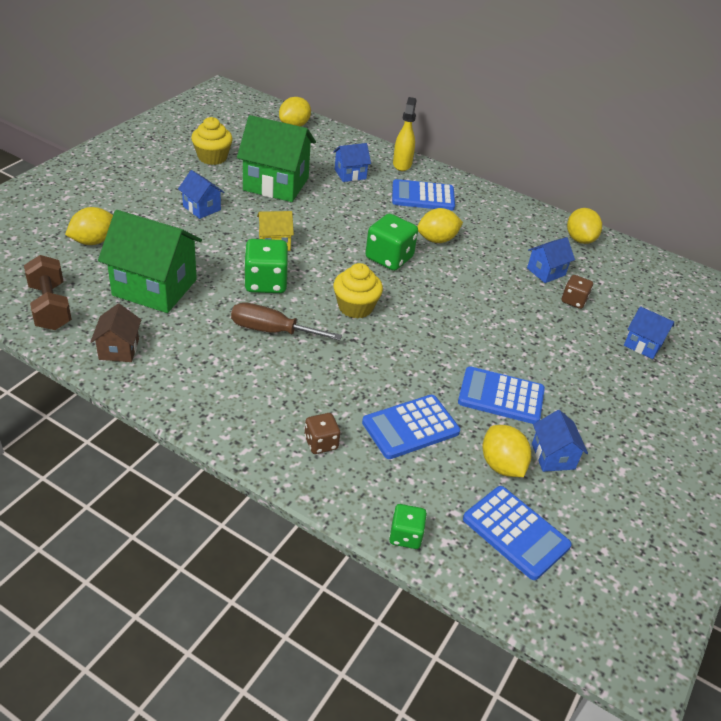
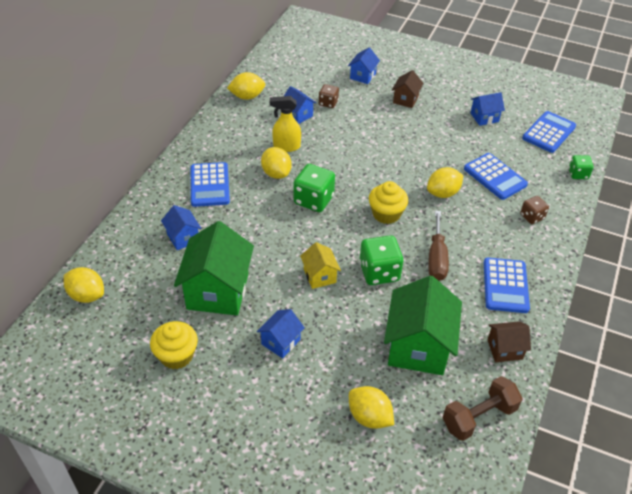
camera: 95 degrees left, 5 degrees up
yellow spray bottle [393,97,416,171] -> yellow spray bottle moved to [270,96,301,152]
blue calculator [458,367,545,424] -> blue calculator moved to [484,257,530,313]
yellow lemon [483,425,531,477] -> yellow lemon moved to [427,167,463,198]
none -> brown house [392,70,424,108]

